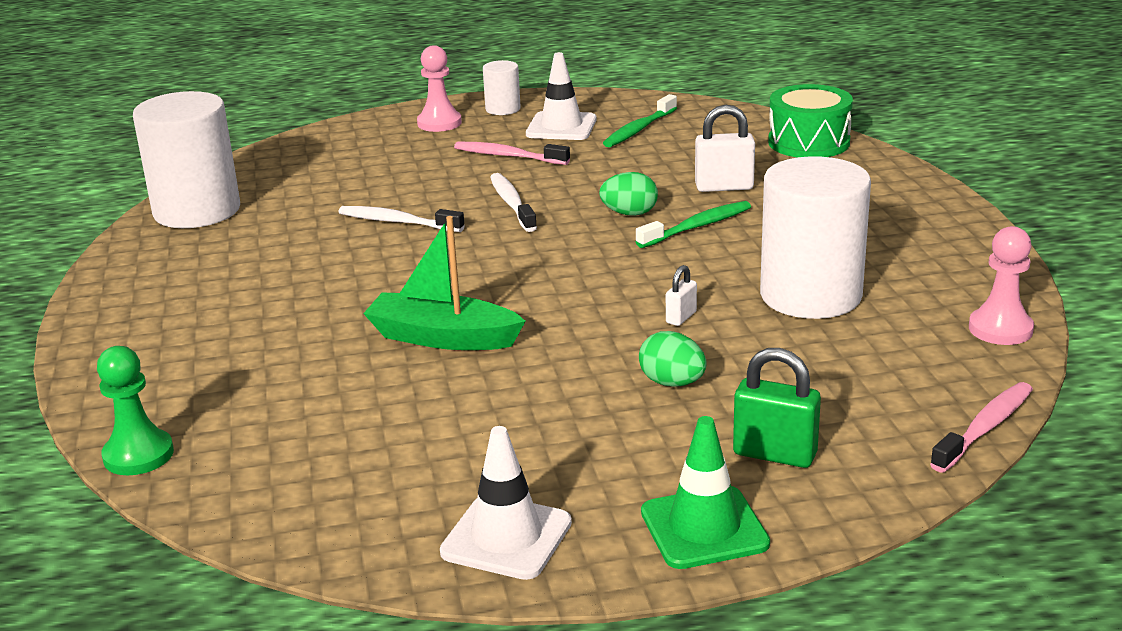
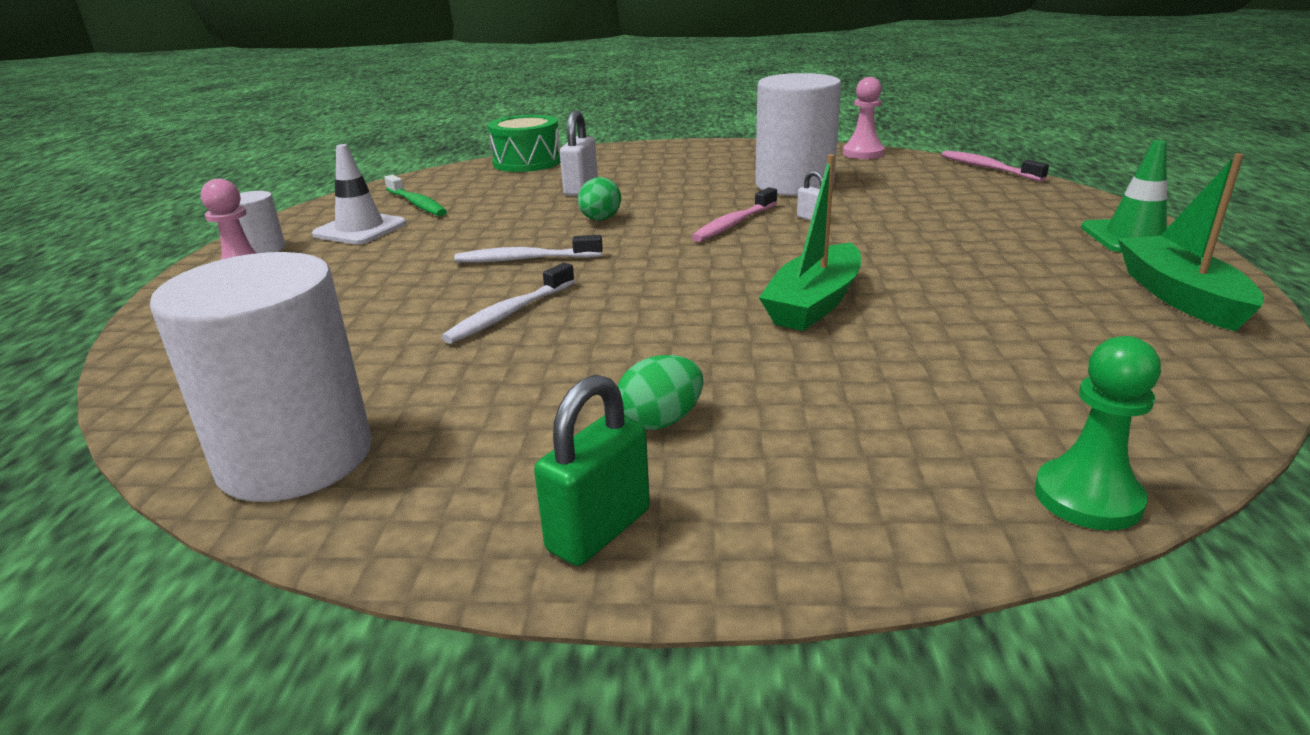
camera: 75 degrees left, 0 degrees up
white traffic cone [440,426,572,580] -> green boat [1118,153,1264,332]
pink toothbrush [454,142,570,165] -> pink toothbrush moved to [691,187,777,242]
green toothbrush [636,201,751,248] -> none
green egg [639,331,707,387] -> green egg moved to [618,355,704,430]
green padlock [733,348,821,468] -> green padlock moved to [534,375,650,566]

